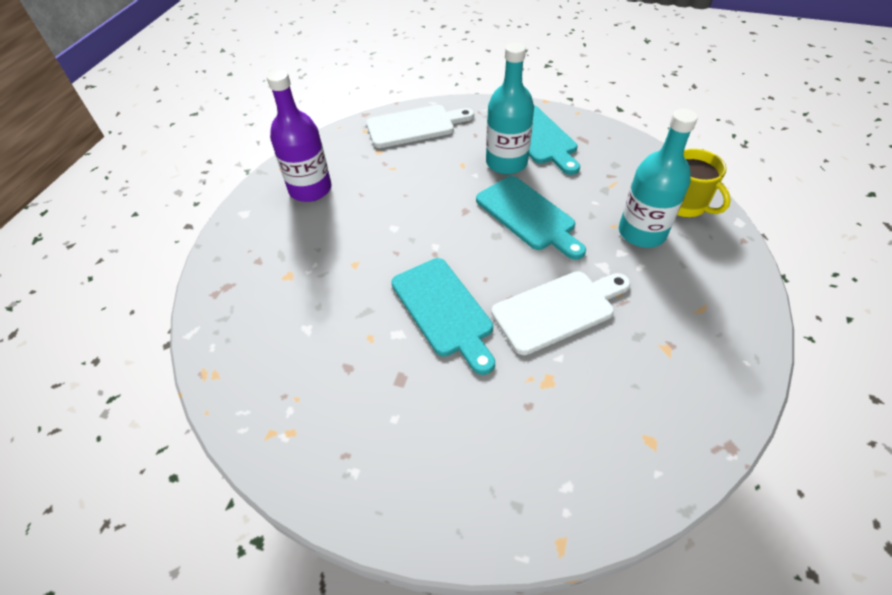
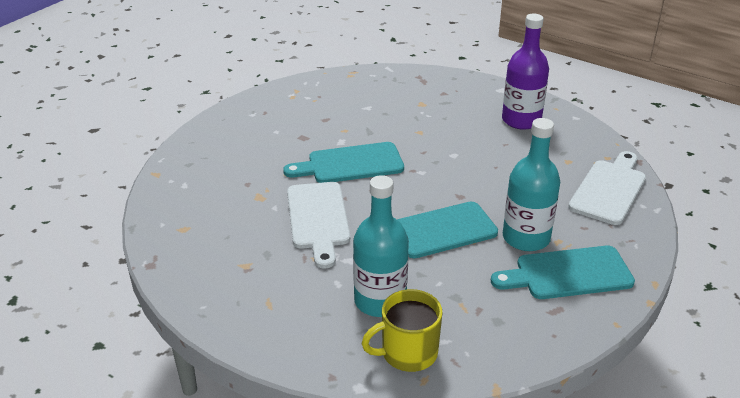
camera: 105 degrees right, 15 degrees down
white cutting board [366,105,474,148] -> white cutting board turned 150 degrees counterclockwise [568,151,646,225]

